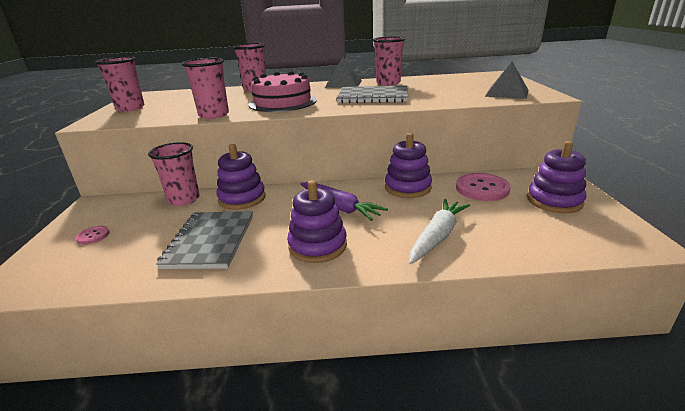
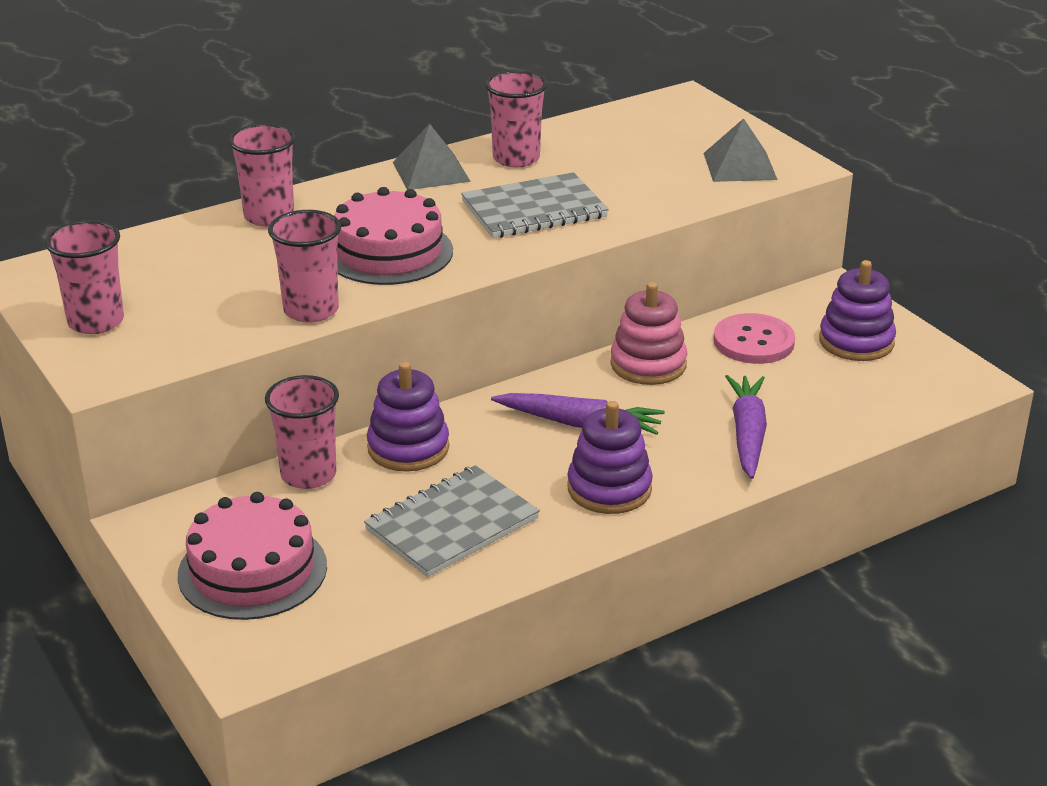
camera: 30 degrees left, 5 degrees up
pink button [76,226,110,245] -> pink cake [178,492,327,620]
grey notebook [156,211,253,269] -> grey notebook turned 75 degrees clockwise [364,465,540,577]
purple stacking toy [385,133,432,198] -> pink stacking toy [611,282,687,385]
white carrot [409,199,470,264] -> purple carrot [725,375,767,479]

